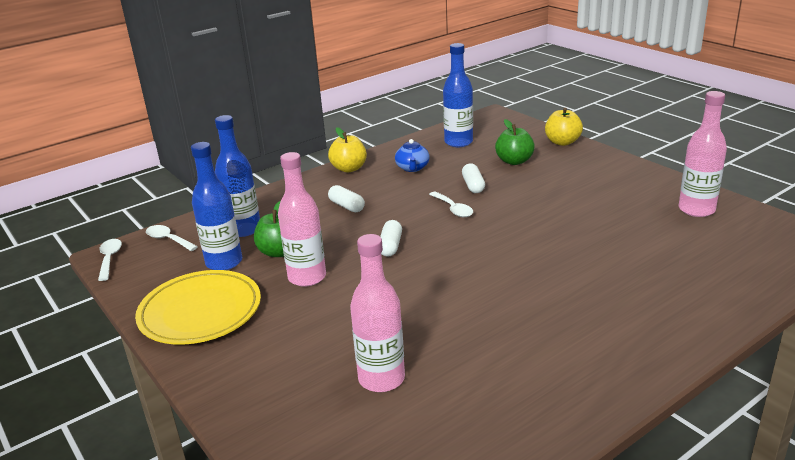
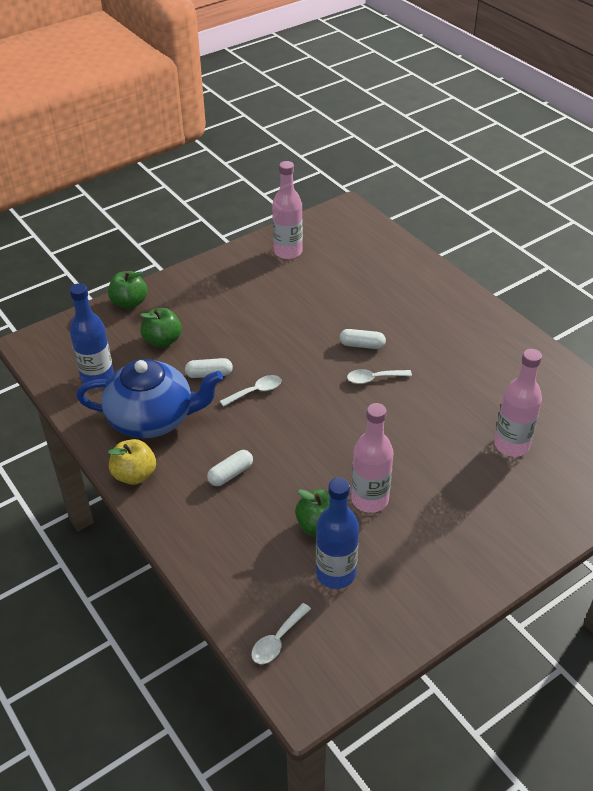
camera: 90 degrees left, 15 degrees up
white spoon [98,239,122,281] -> white spoon moved to [347,369,412,384]
yellow plate [135,270,261,345] -> none
blue bottle [215,115,260,237] -> none
white capsule [380,220,402,257] -> white capsule moved to [340,329,386,349]
blue teapot [395,139,430,172] -> blue teapot [76,359,223,438], size x2.21
yellow apple [545,108,583,146] -> green apple [108,271,147,309]

